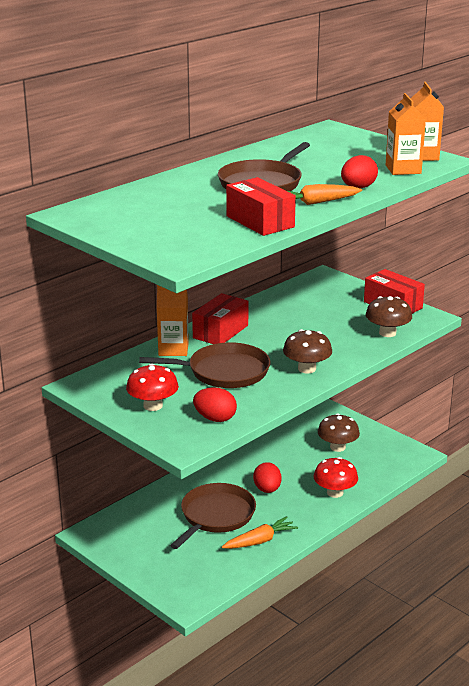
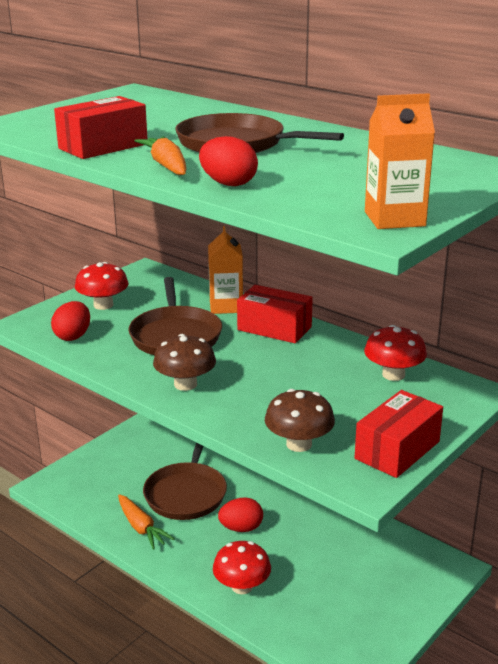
camera: 85 degrees right, 0 degrees up
brown pan [170,483,256,549] -> brown pan turned 75 degrees clockwise [143,443,227,520]
brown mushroom [318,413,360,452] -> none
orange carton [386,93,426,175] -> none
none -> red mushroom [364,325,427,381]

